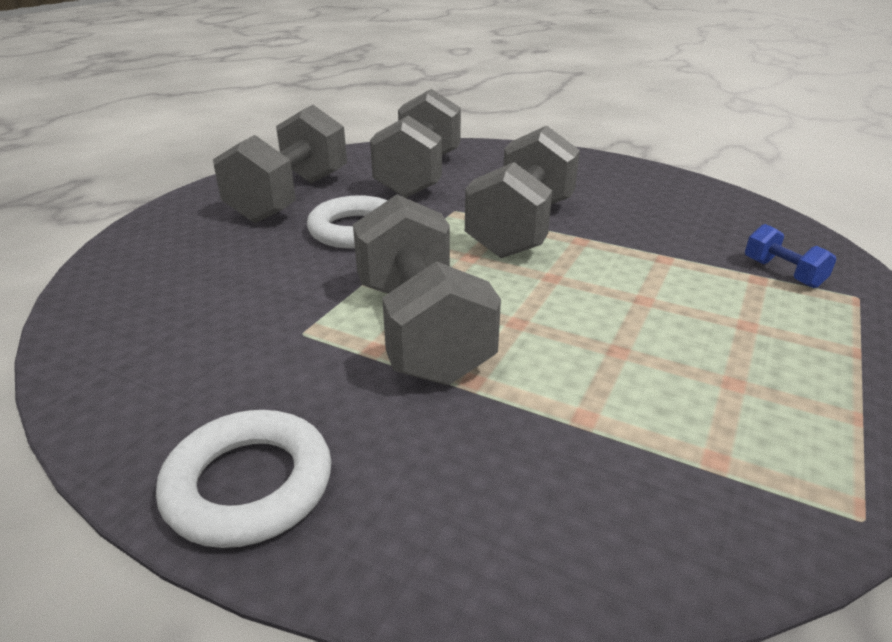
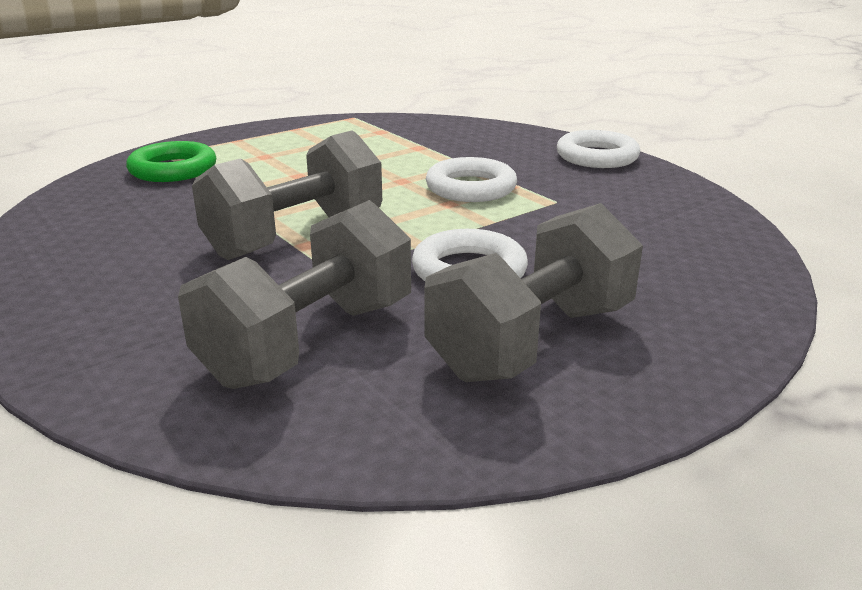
camera: 155 degrees left, 5 degrees down
grey dumbbell [353,194,501,385] -> white ring [426,157,517,202]
blue dumbbell [745,224,837,288] -> green ring [126,141,216,182]

